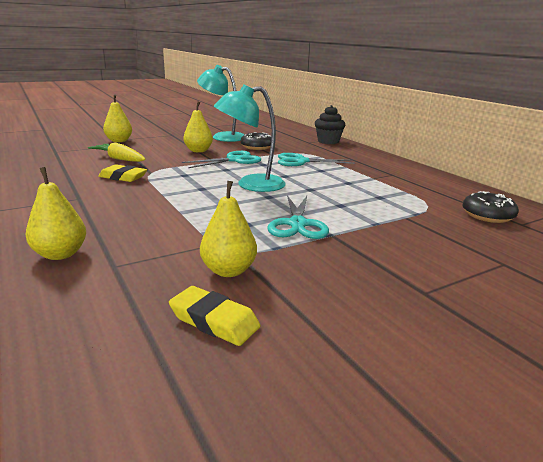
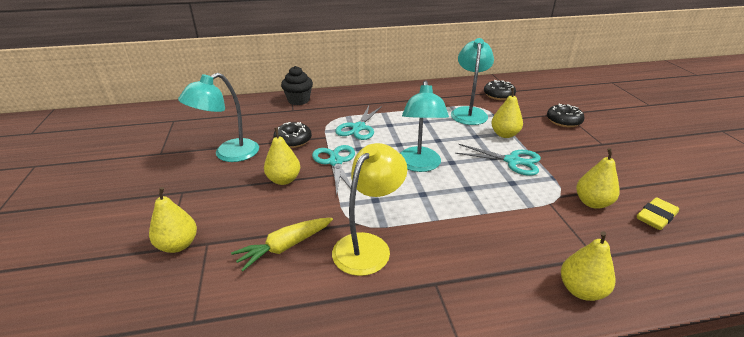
camera: 70 degrees left, 10 degrees up
yellow eraser [98,164,147,182] -> yellow lamp [332,143,407,276]
none -> turquoise lamp [451,38,494,125]
none -> yellow pear [491,88,523,138]
none -> black donut [547,104,585,127]

